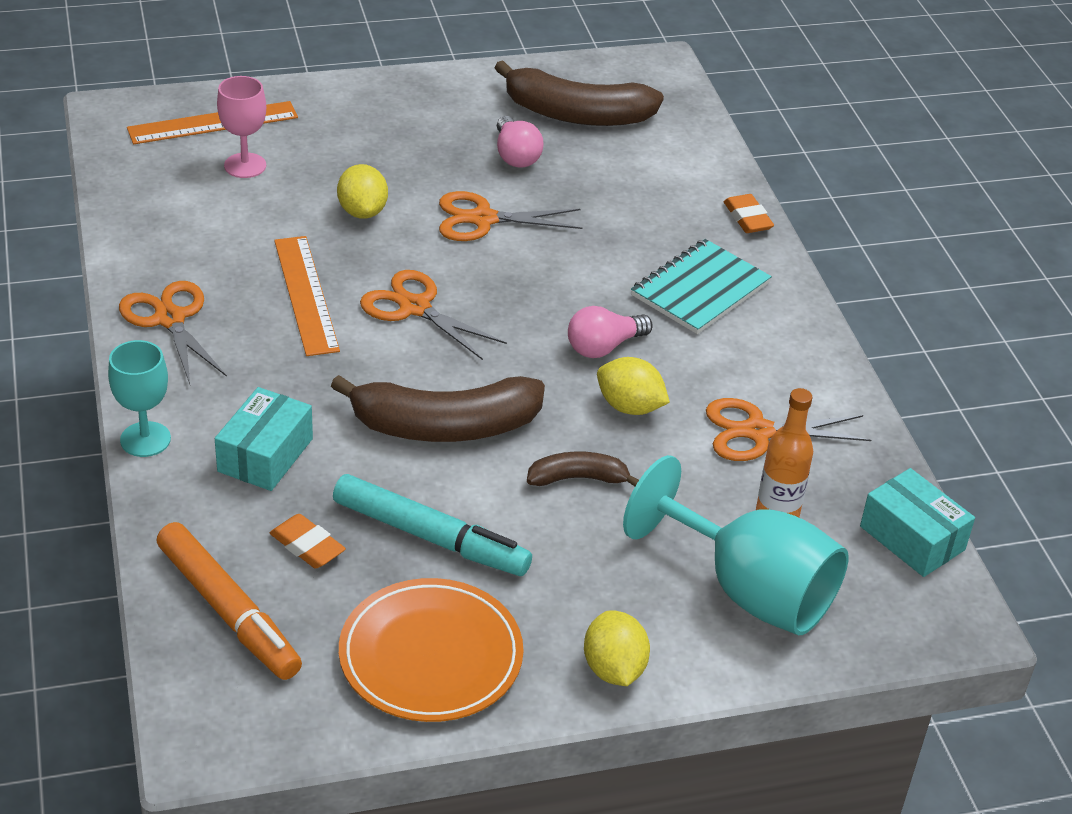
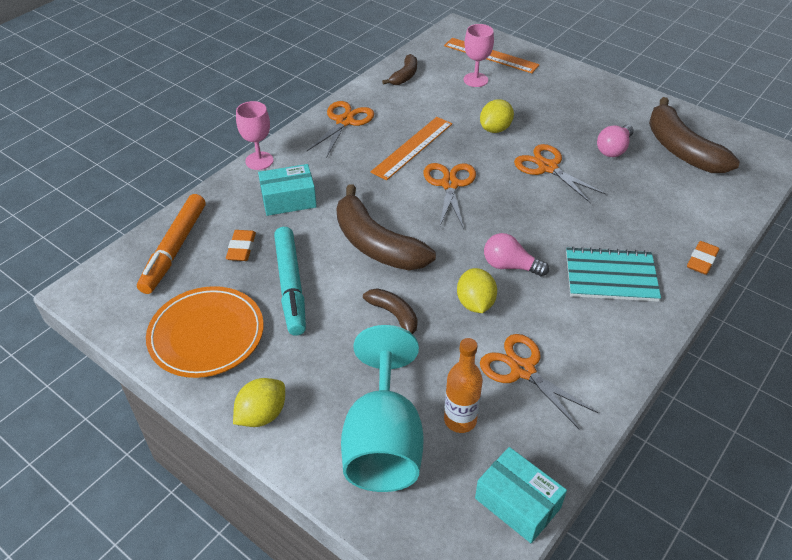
camera: 55 degrees right, 5 degrees up
turquoise goblet [108,340,171,457] -> pink goblet [236,101,274,170]
turquoise box [860,468,975,577] -> turquoise box turned 60 degrees counterclockwise [475,447,567,543]
none -> brown banana [382,54,417,85]

